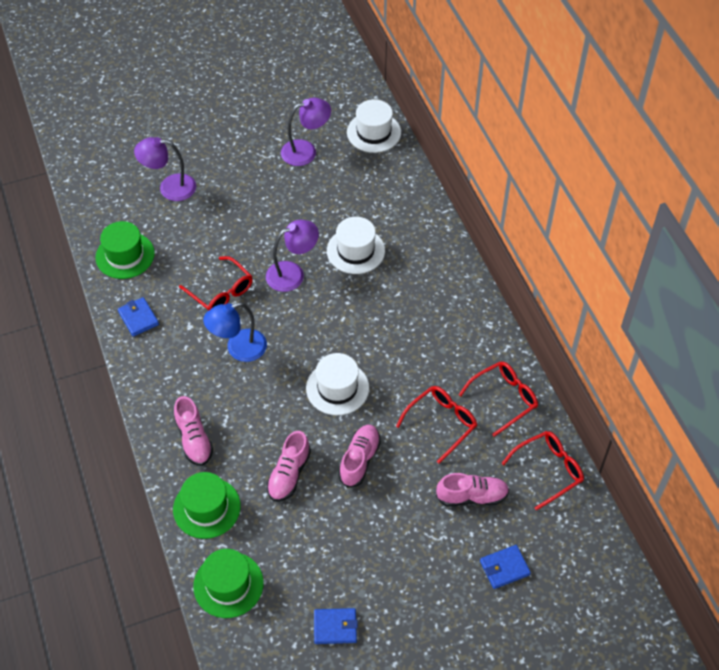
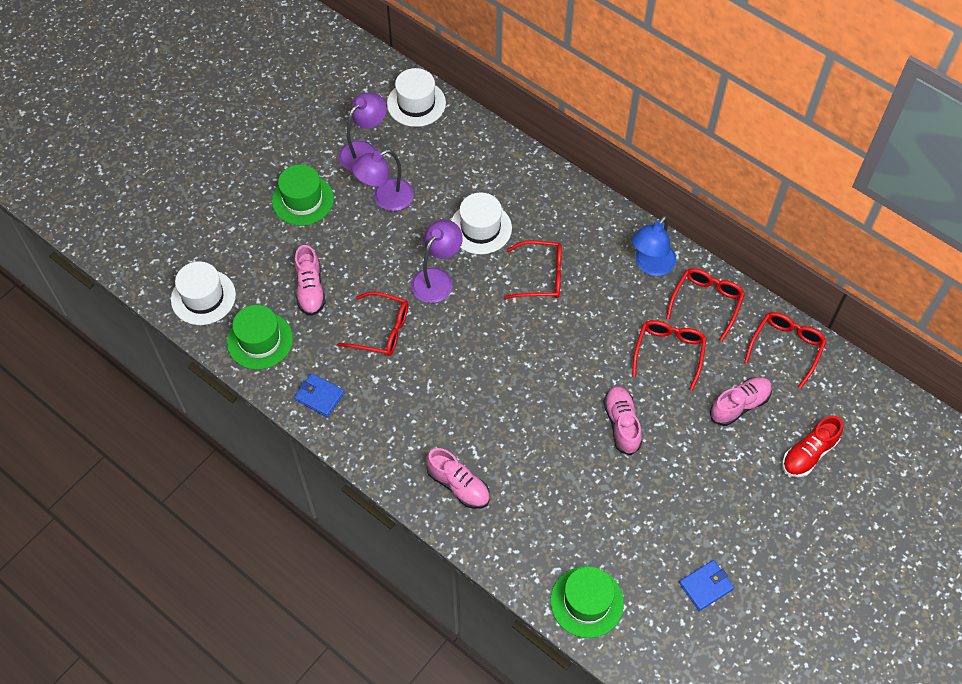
camera: 30 degrees left, 5 degrees up
purple lamp [134,137,196,201] -> purple lamp moved to [352,149,414,211]
green hat [173,472,241,539] -> green hat moved to [272,164,334,226]
blue lamp [203,302,267,362] -> blue lamp moved to [632,216,676,276]
pink shoe [267,431,311,501] -> pink shoe moved to [294,245,326,316]
white hat [306,353,369,415] -> white hat moved to [171,262,236,325]
blue wallet [480,545,531,589] -> red shoe [782,416,843,477]
none -> red glasses [504,240,562,299]

